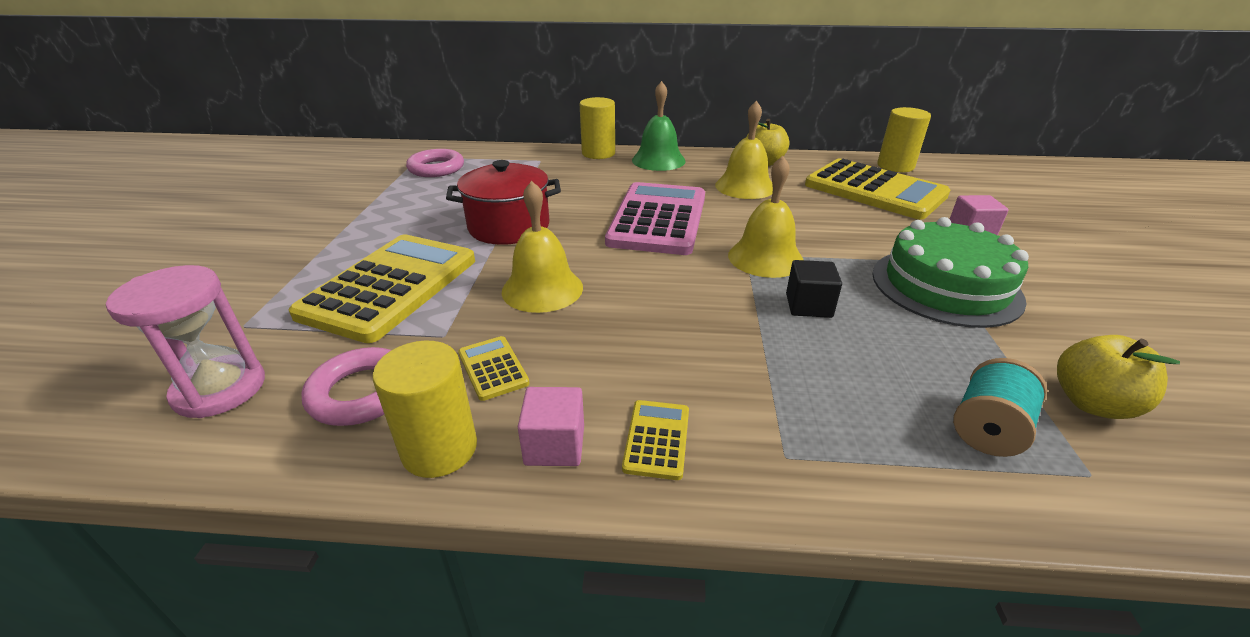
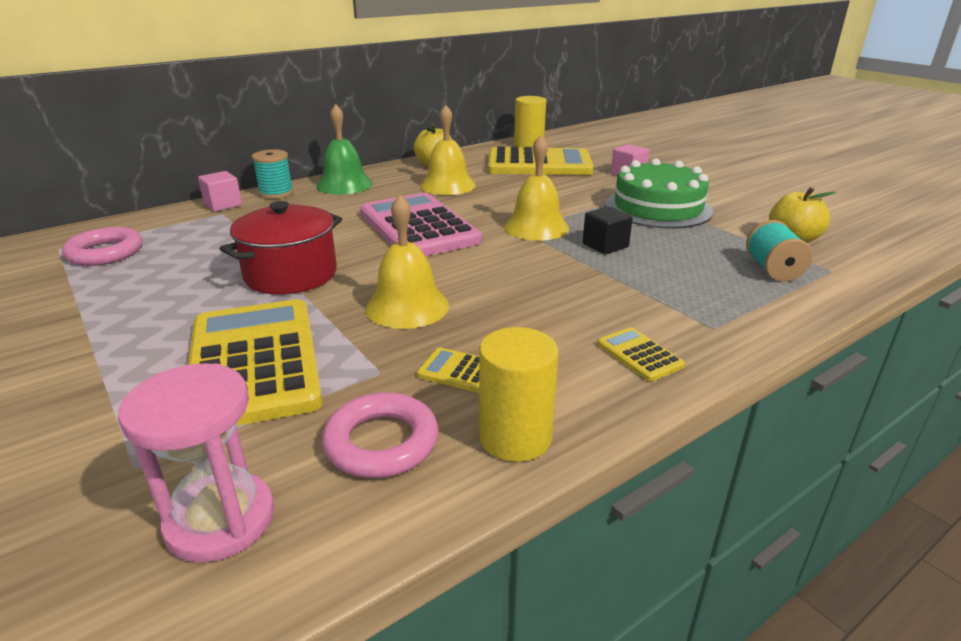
camera: 40 degrees left, 5 degrees down
pink cube [518,387,584,466] -> pink cube moved to [198,171,242,212]
yellow cylinder [580,97,615,159] -> turquoise spool [252,149,293,199]

